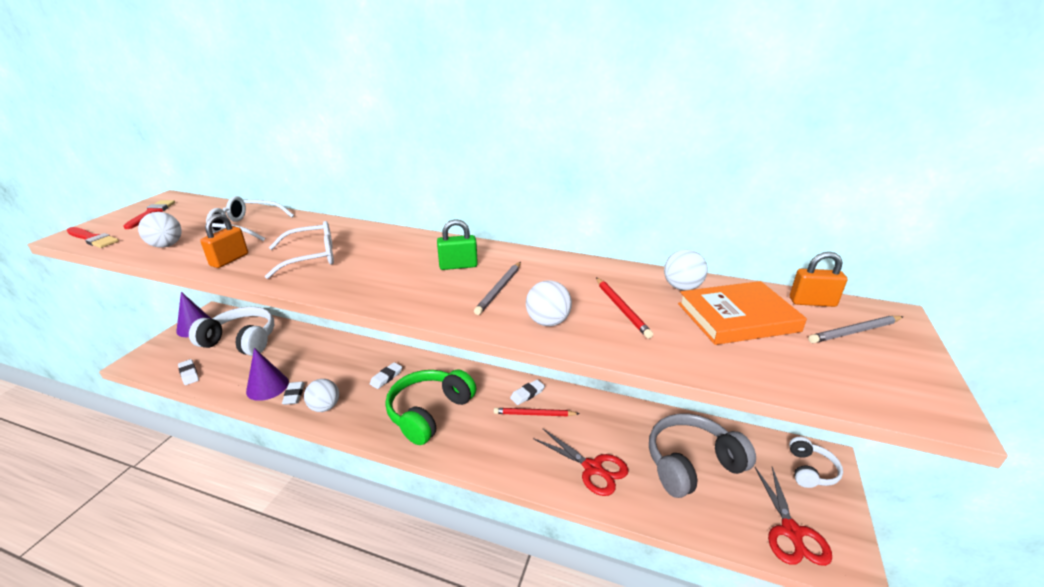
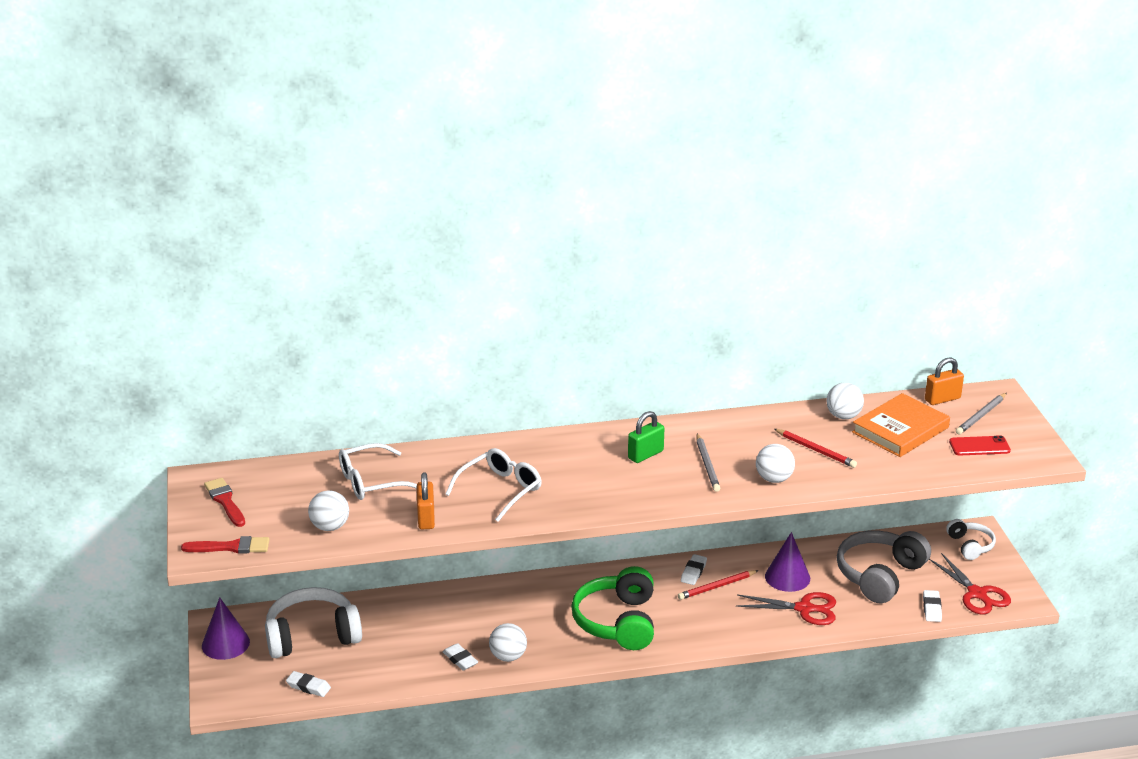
camera: 30 degrees left, 0 degrees up
purple cone [246,348,289,401] -> purple cone moved to [765,532,810,592]
white eraser [370,362,402,389] -> white eraser moved to [923,590,942,622]
none -> red phone [949,435,1011,455]

